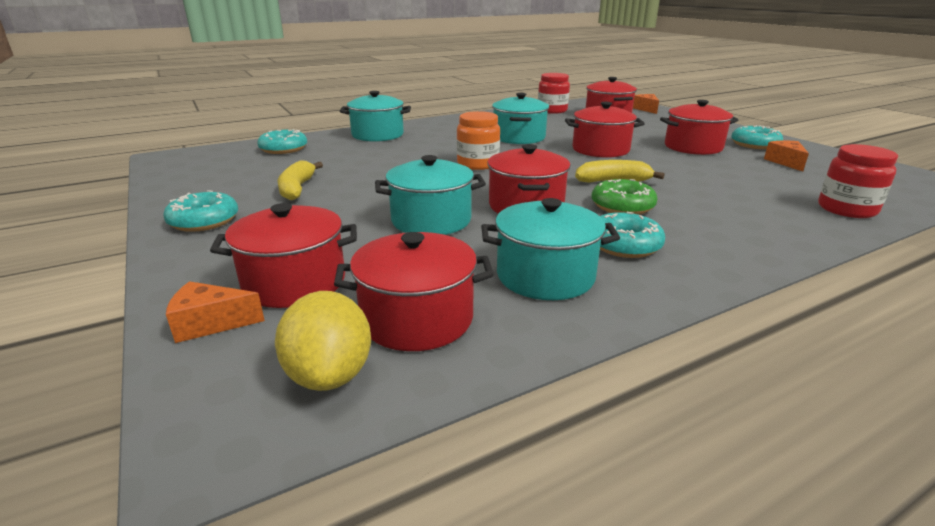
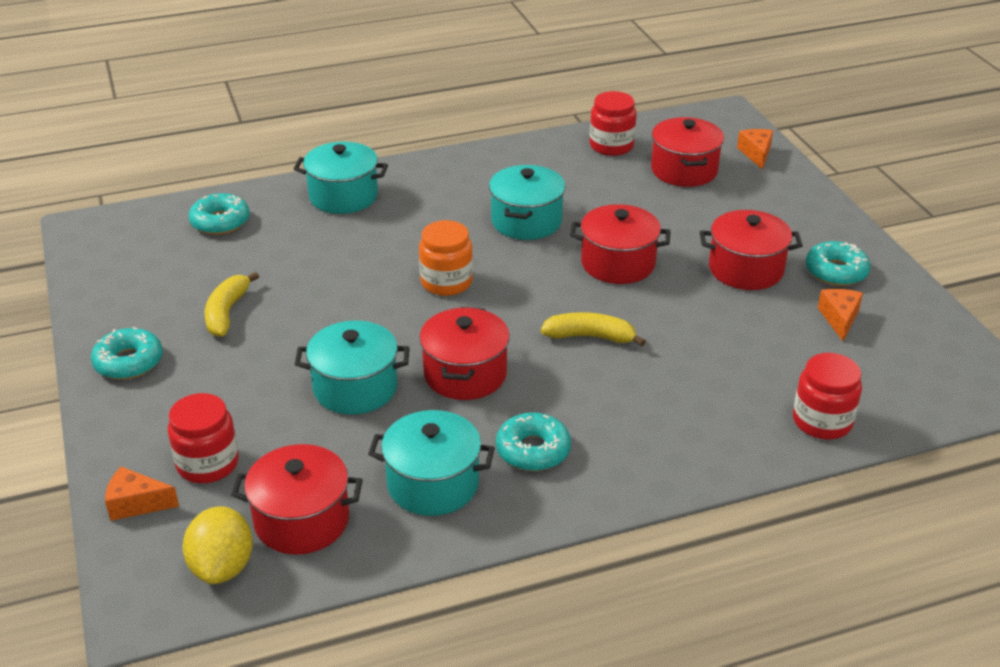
camera: 10 degrees right, 10 degrees up
red pot [210,203,357,308] -> red jar [168,393,239,483]
green donut [592,179,658,215] -> none

